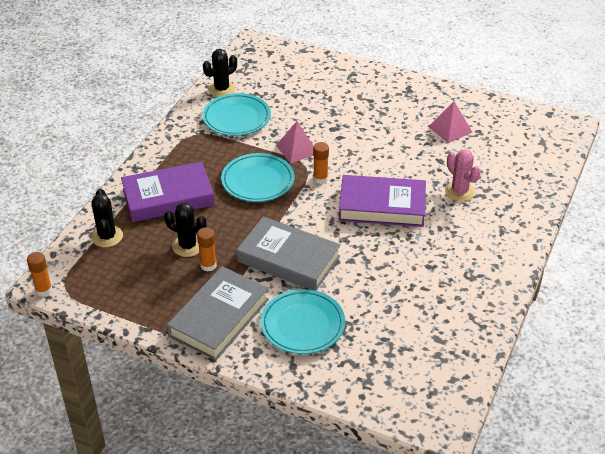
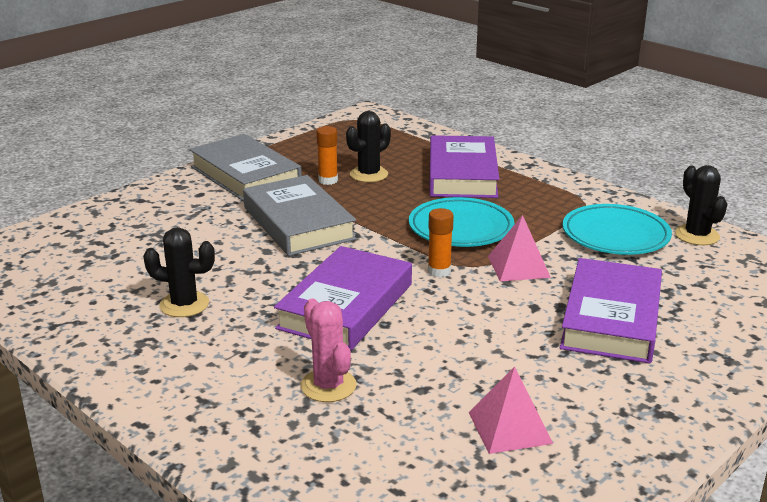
camera: 110 degrees right, 15 degrees down
orange glue stick [27,252,52,297] -> none
black cactus [91,188,123,247] -> black cactus moved to [143,227,215,317]
grey book [237,217,341,291] -> grey book turned 75 degrees counterclockwise [243,175,356,256]
turquoise plate [261,289,345,354] -> none
pink cactus [445,149,481,202] -> pink cactus turned 75 degrees clockwise [301,299,357,402]
none -> purple book [560,258,662,364]

